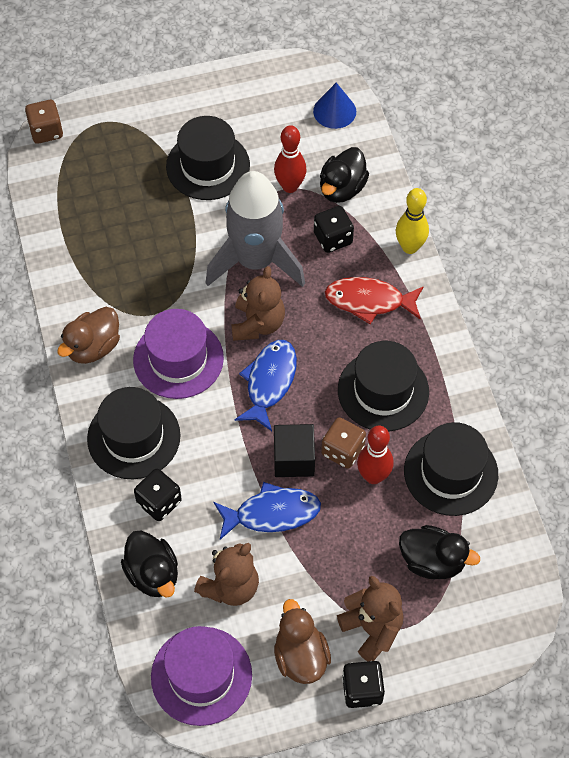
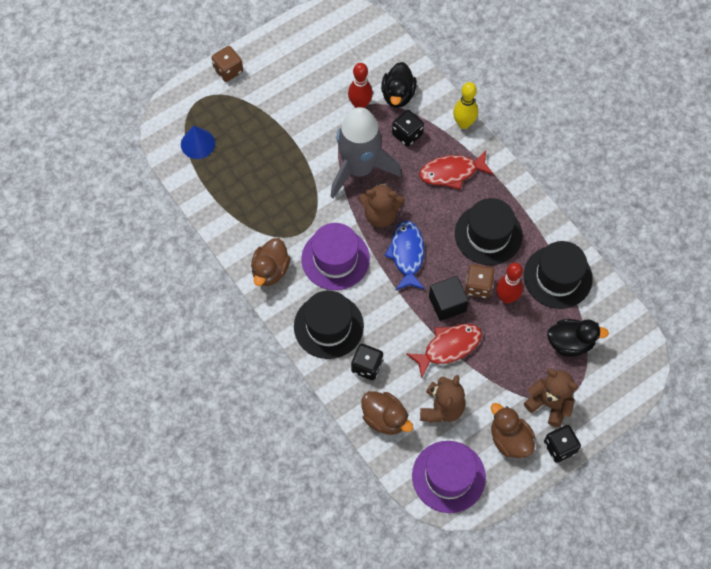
camera: 20 degrees left, 5 degrees up
brown dice [25,100,63,144] -> brown dice moved to [212,46,243,82]
black duck [121,530,178,598] -> brown duck [362,391,413,435]
black hat [166,116,250,200] -> none
blue fish [214,482,321,540] -> red fish [406,324,482,379]
brown teddy bear [231,266,285,341] -> brown teddy bear turned 105 degrees clockwise [358,182,405,227]
blue cone [313,83,356,129] -> blue cone moved to [181,126,215,159]

